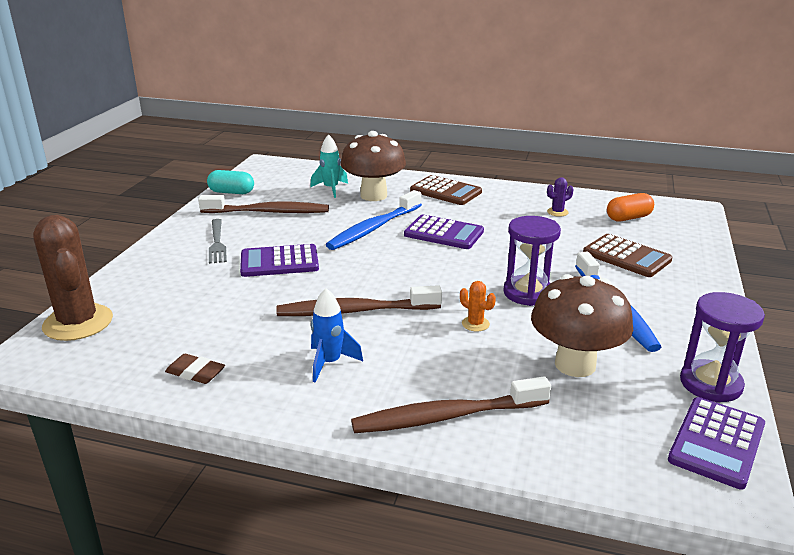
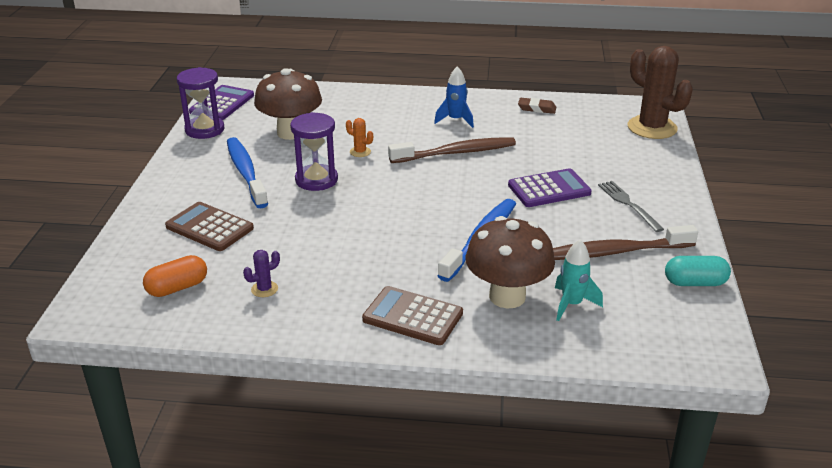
camera: 170 degrees right, 5 degrees up
brown toothbrush [351,376,551,433] -> none
purple calculator [404,215,484,249] -> none

